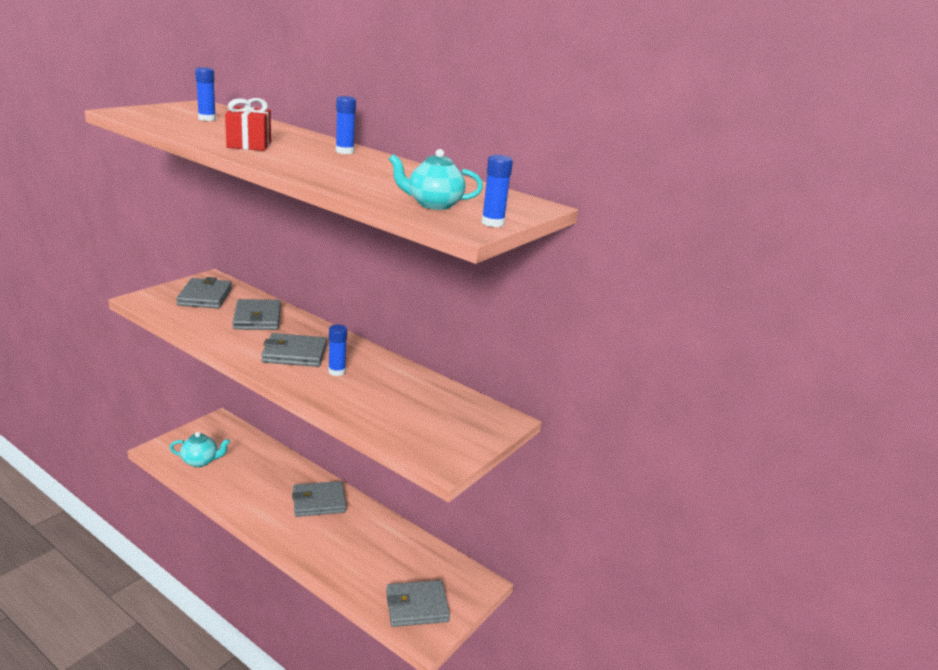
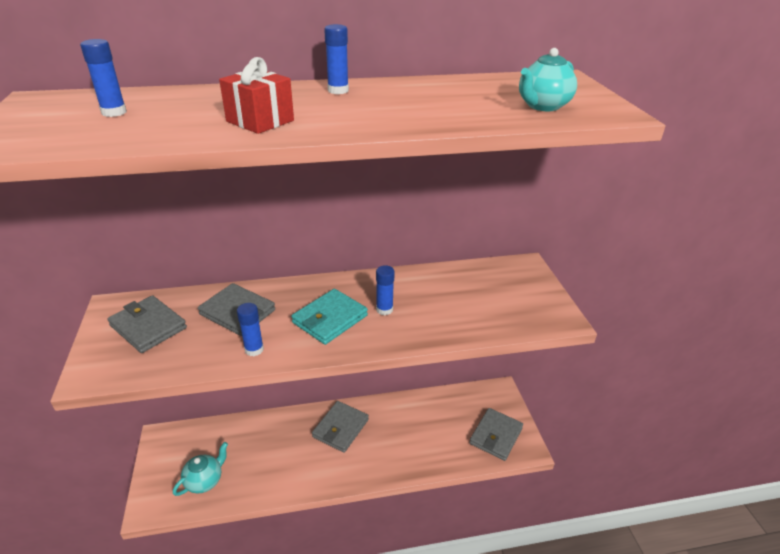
camera: 45 degrees left, 10 degrees up
grey wallet [261,333,327,367] -> turquoise wallet [291,289,368,345]
blue glue stick [481,155,513,227] -> blue glue stick moved to [237,303,264,356]

